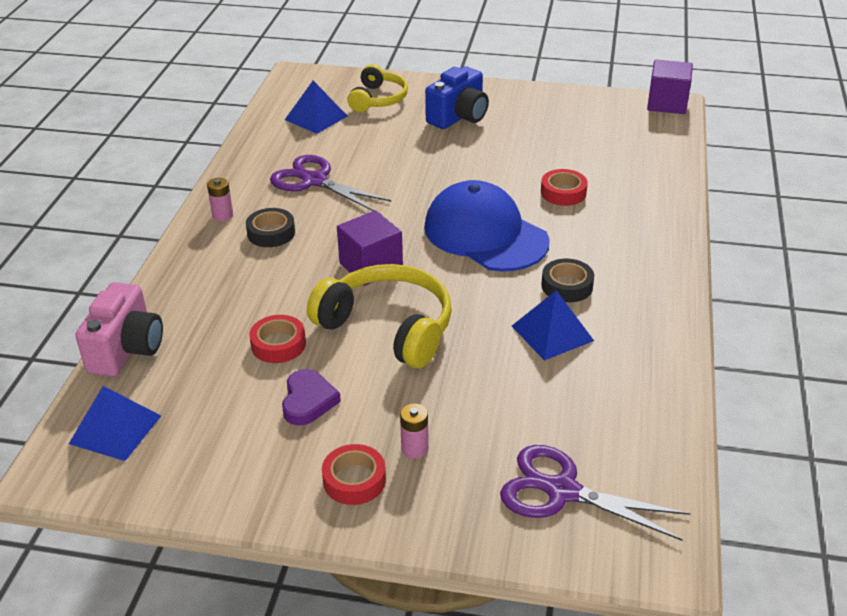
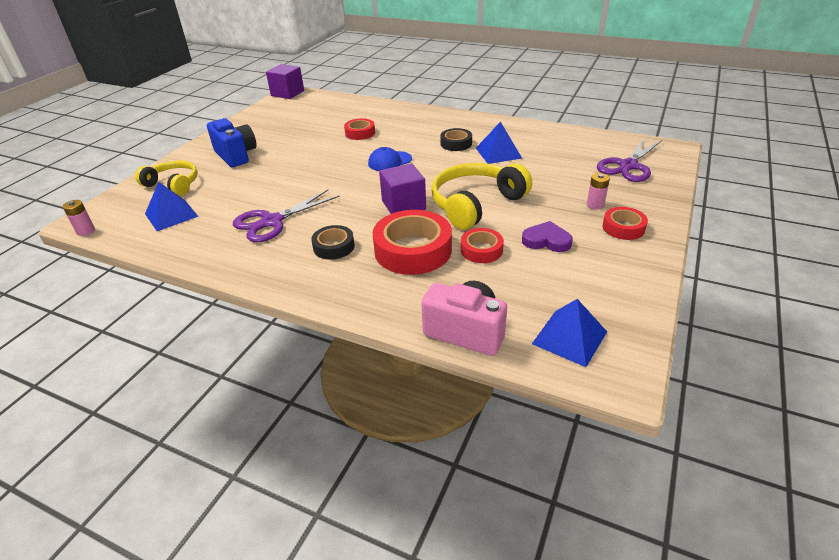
camera: 75 degrees left, 0 degrees up
pink battery [207,178,233,221] -> pink battery moved to [63,200,95,236]
blue cap [424,180,550,271] -> blue cap [368,147,412,171], size x0.49
none -> red tape [372,210,452,275]

